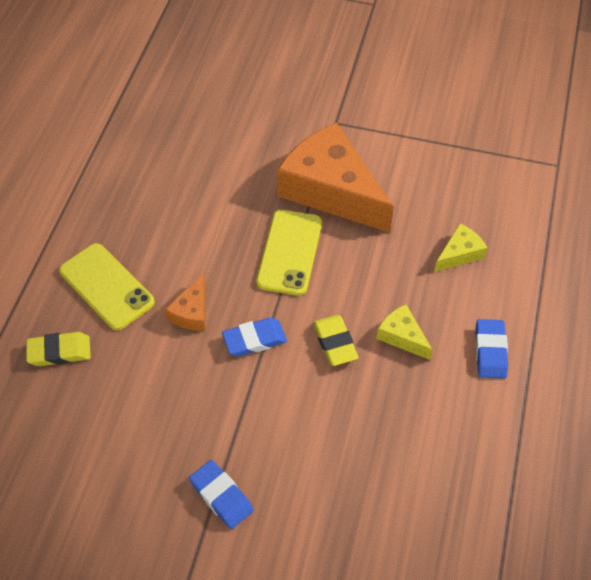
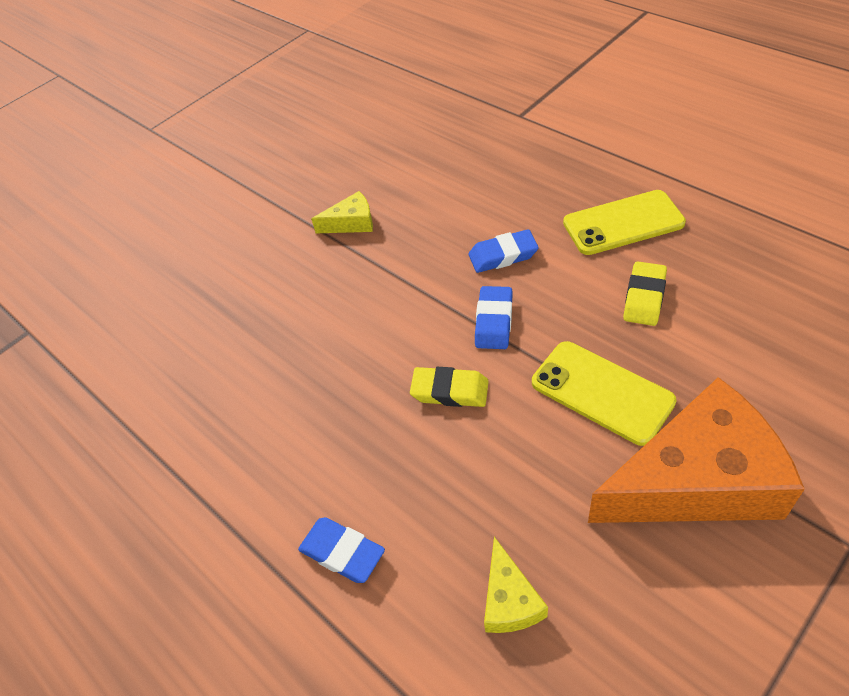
camera: 125 degrees right, 5 degrees down
yellow eraser [26,332,91,366] -> yellow eraser moved to [623,261,667,326]
orange cheese [165,273,205,331] -> none
blue eraser [189,460,254,529] -> blue eraser moved to [469,229,539,273]
yellow cheese [377,305,433,360] -> yellow cheese moved to [311,191,373,233]

